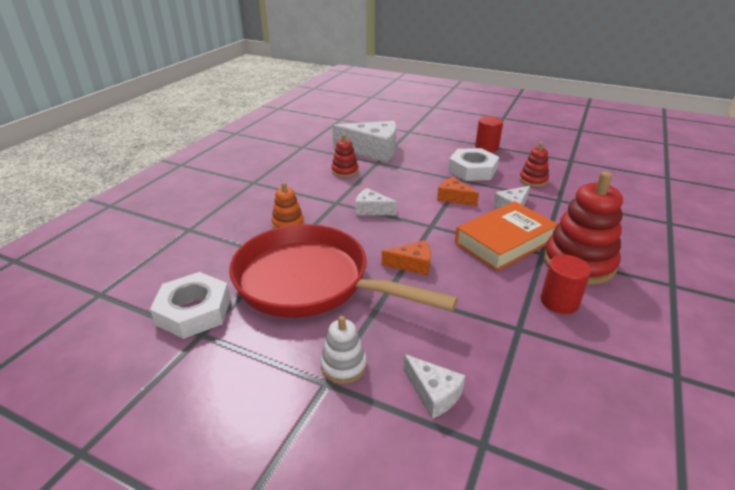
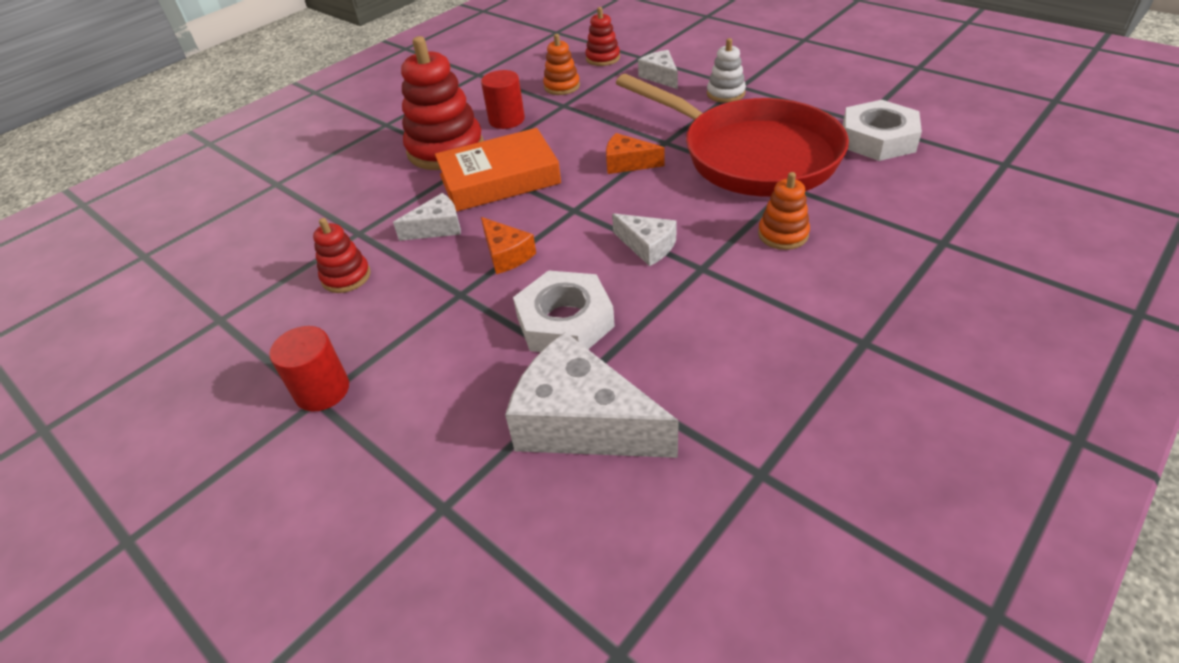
camera: 160 degrees left, 10 degrees up
red stacking toy [332,134,358,177] -> red stacking toy moved to [585,7,620,66]
white nut [448,148,499,181] -> white nut moved to [513,270,615,352]
none -> orange stacking toy [543,34,580,95]

